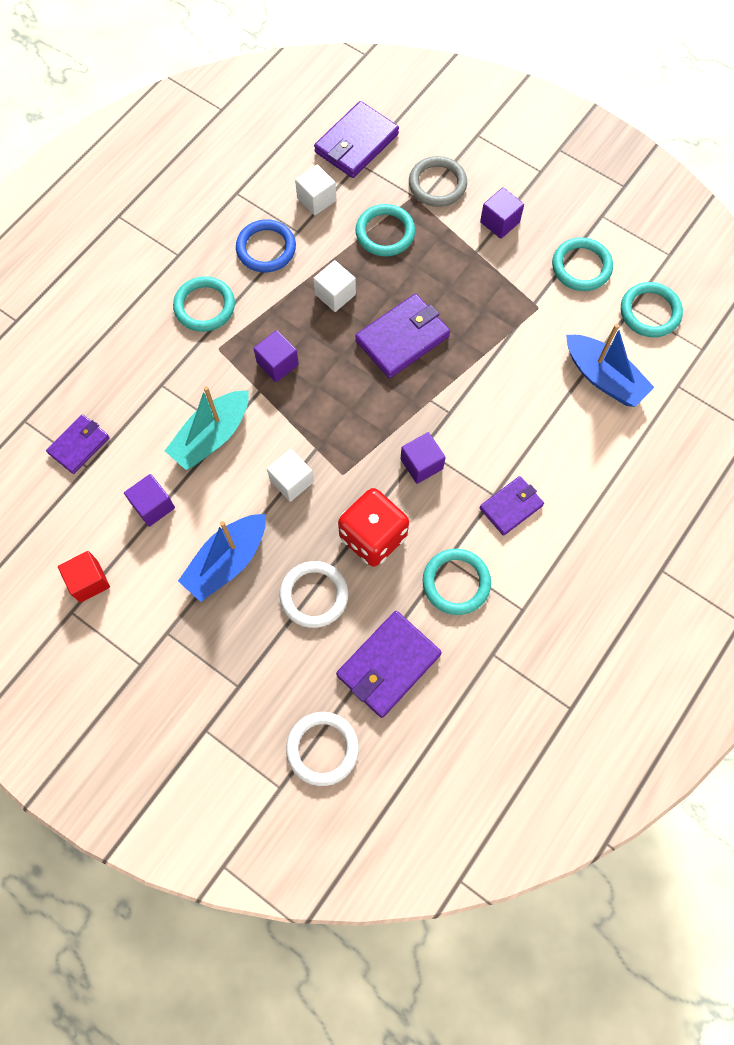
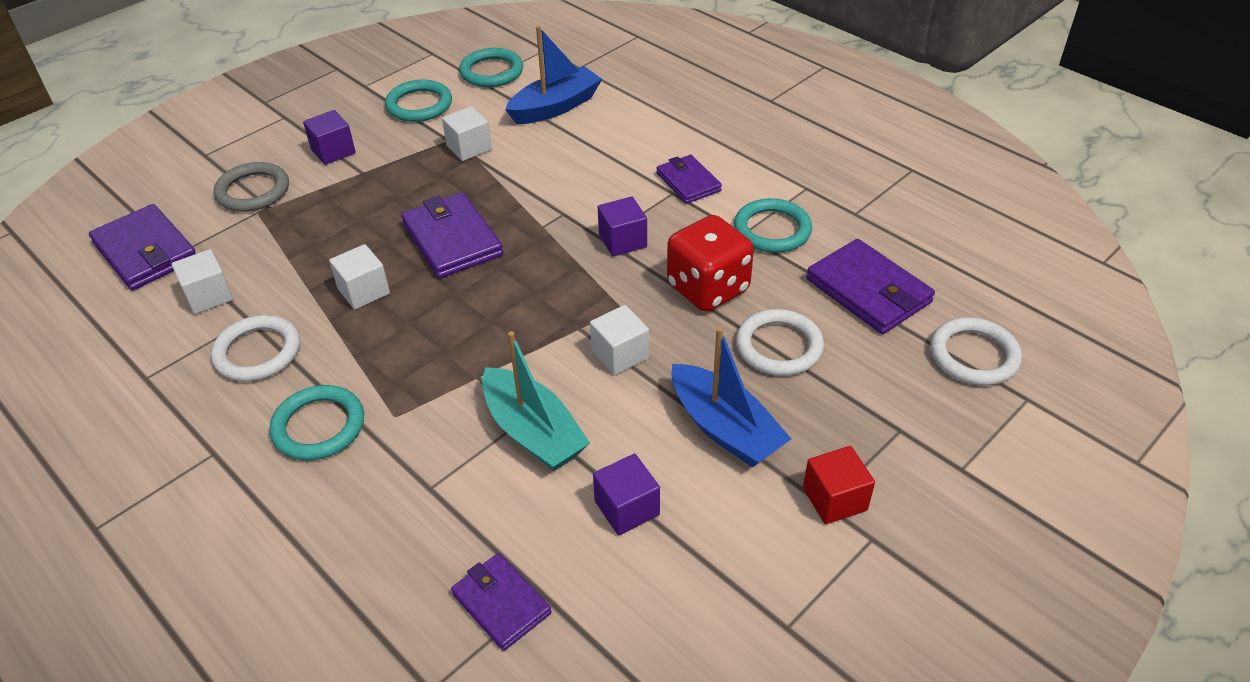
camera: 80 degrees left, 25 degrees down
red cube [58,551,110,603] -> red cube moved to [803,446,875,524]
blue ring [236,219,296,272] -> white ring [211,315,300,381]
purple cube [253,330,299,382] -> none
turquoise ring [355,204,415,256] -> none
none -> white cube [442,106,492,161]

